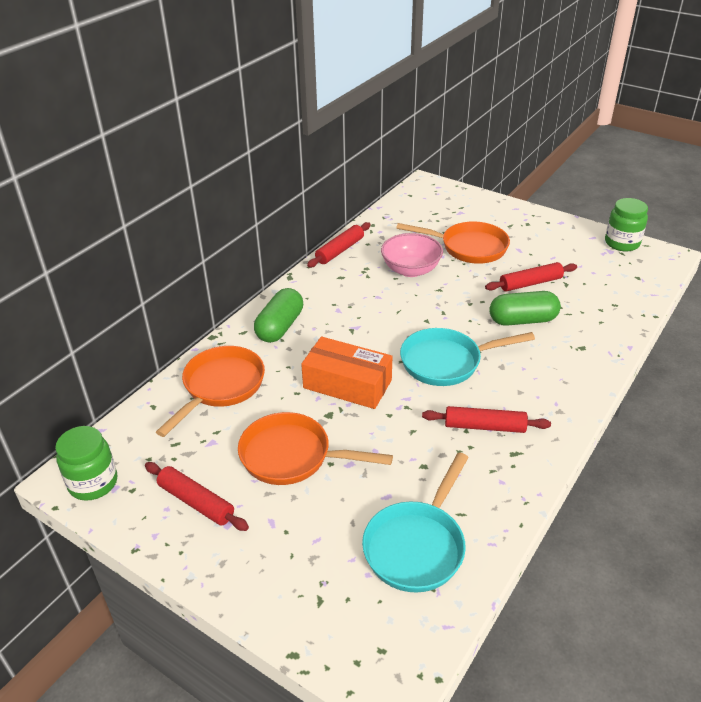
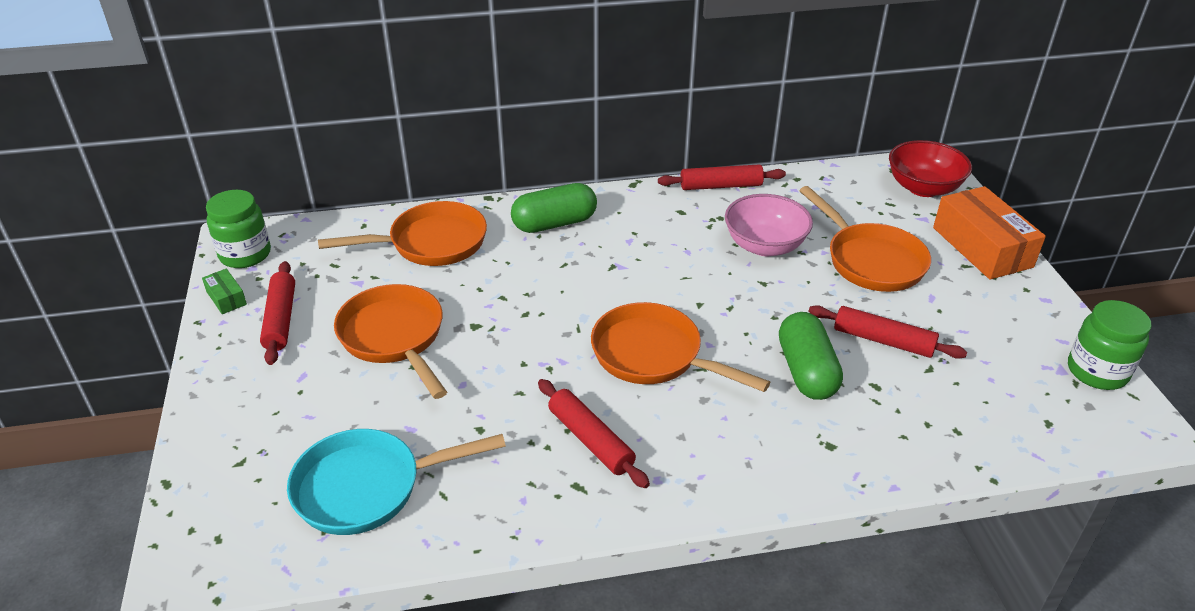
camera: 45 degrees right, 0 degrees up
orange box [301,337,393,409] -> orange box moved to [933,186,1046,280]
turquoise pan [400,328,535,386] -> orange pan [591,302,770,392]
green capsule [489,291,561,326] -> green capsule turned 45 degrees clockwise [779,312,843,400]
none -> green box [202,268,247,314]
none -> red bowl [889,140,972,197]

